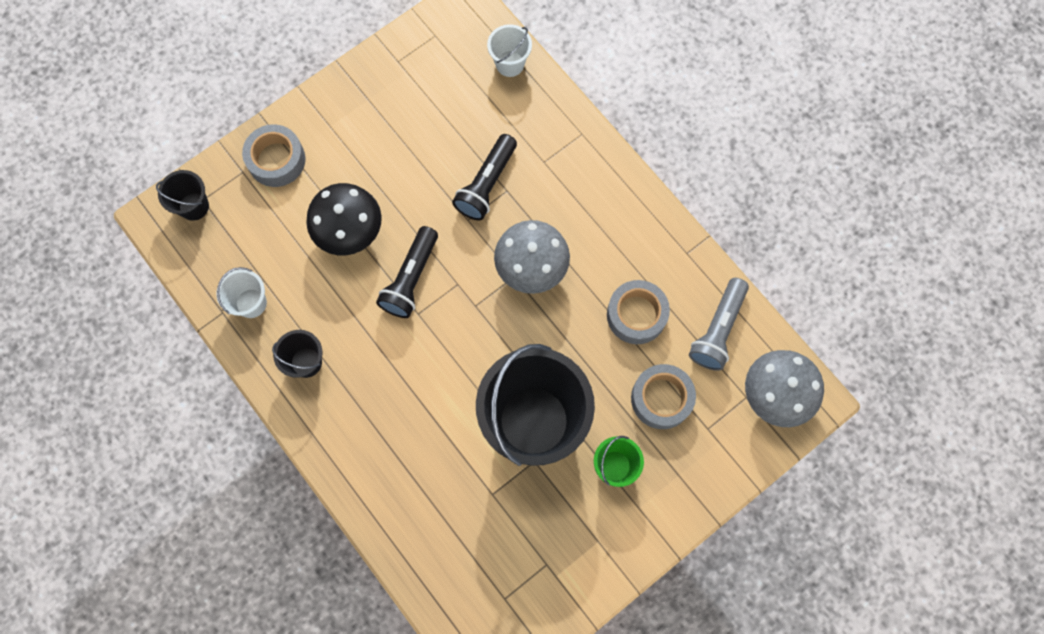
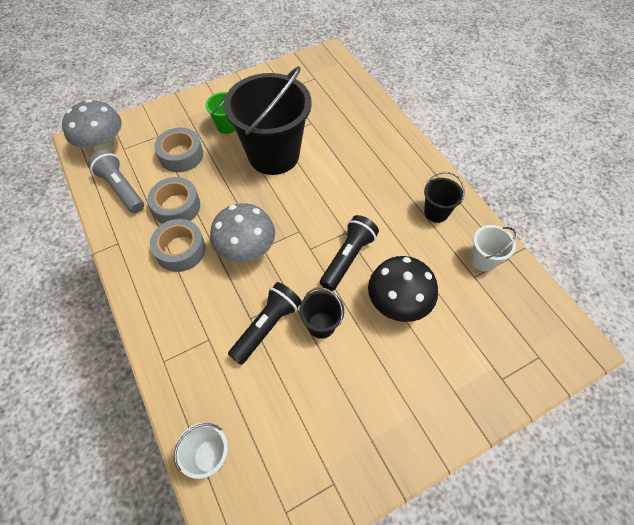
camera: 170 degrees left, 15 degrees down
black bucket [156,170,209,221] -> black bucket moved to [299,287,344,339]
grey tape [242,124,306,187] -> grey tape moved to [150,219,206,272]
grey flashlight [689,278,749,371] -> grey flashlight turned 75 degrees counterclockwise [88,150,144,213]

